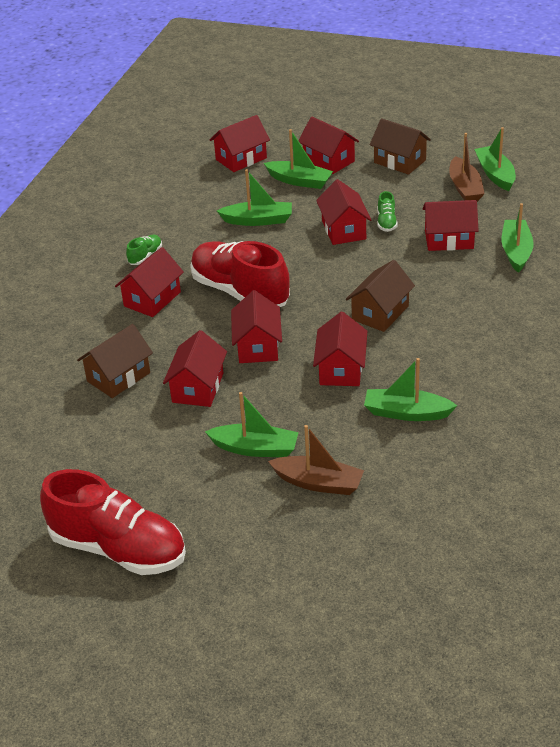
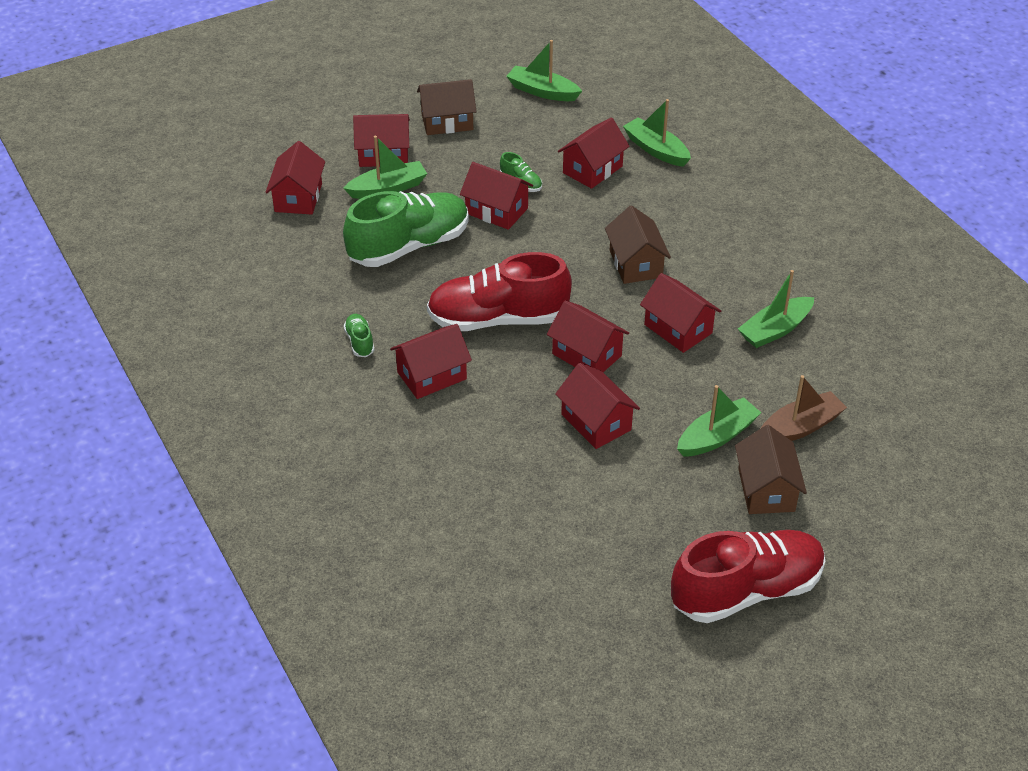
camera: 50 degrees left, 5 degrees up
brown house [77,324,153,398] -> brown house moved to [735,425,807,514]
red house [115,247,184,317] -> red house turned 75 degrees clockwise [390,324,472,399]
green boat [217,169,292,226] -> green shoe [343,191,469,267]
brown boat [449,133,485,202] -> none

